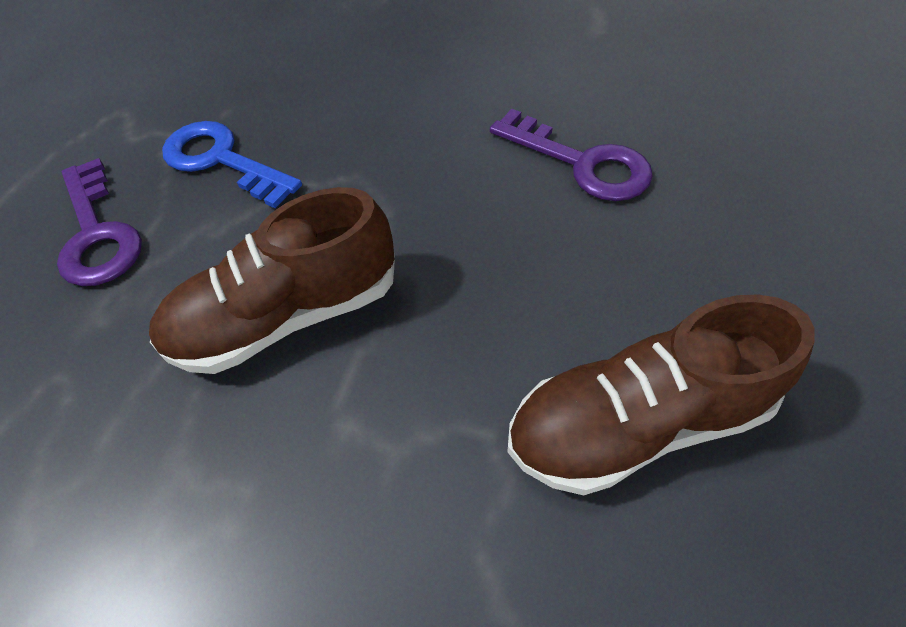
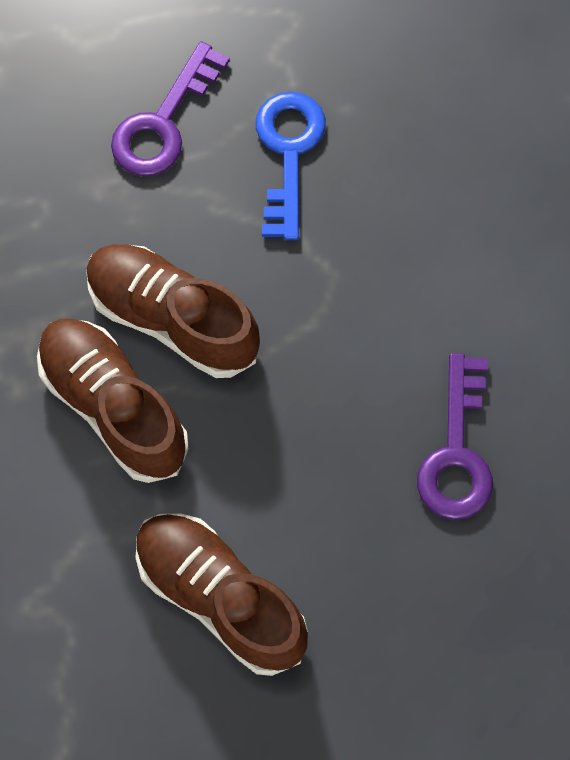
camera: 55 degrees right, 15 degrees up
none -> brown shoe [37,319,189,483]

